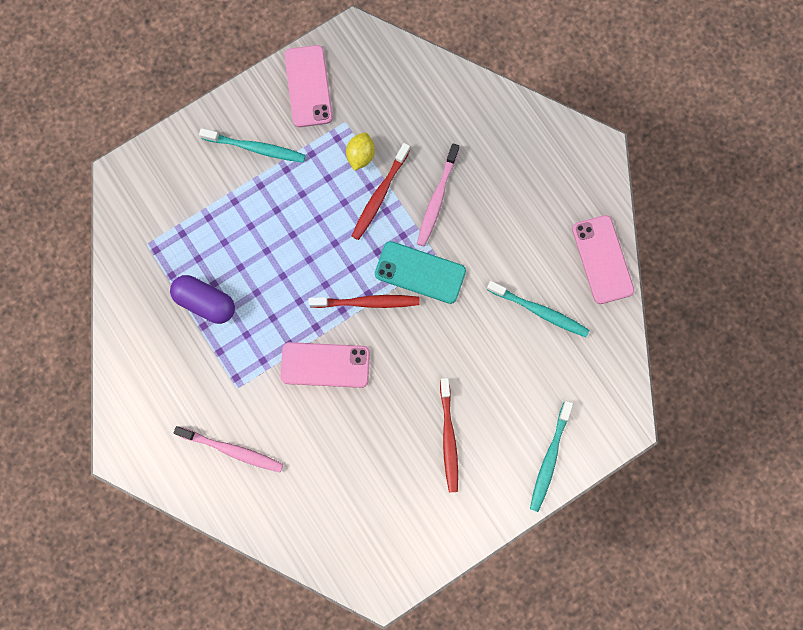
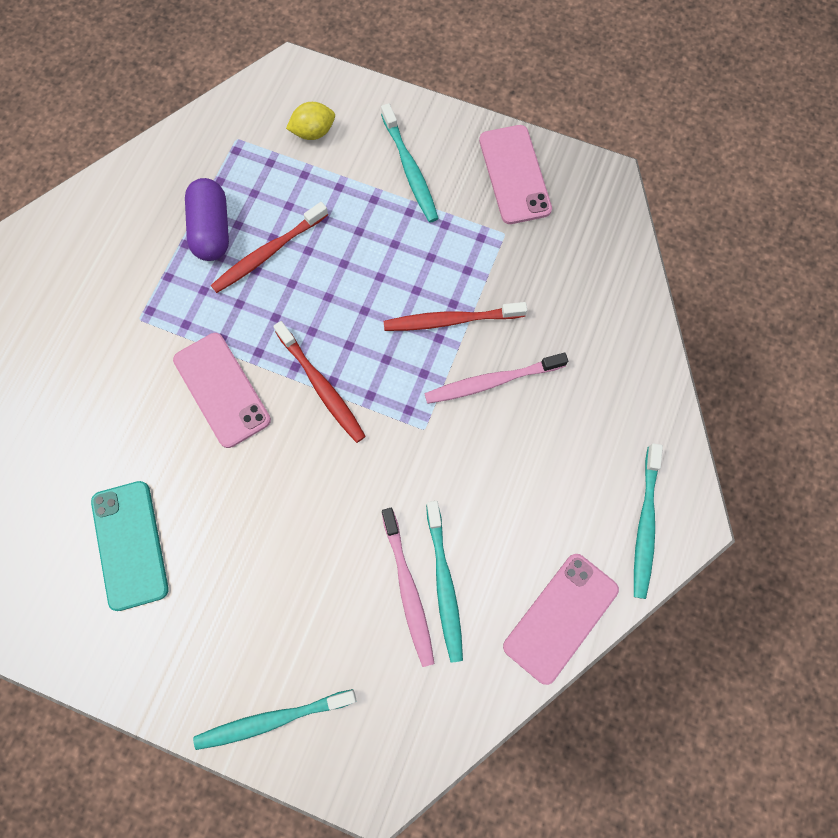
camera: 55 degrees right, 5 degrees down
pink toothbrush [173,426,283,472] -> pink toothbrush moved to [382,508,435,667]
pink phone [284,45,333,127] -> pink phone turned 60 degrees counterclockwise [479,125,552,224]
yellow lemon [346,132,375,171] -> yellow lemon moved to [286,102,335,140]
turquoise phone [375,241,466,304] -> turquoise phone moved to [91,481,168,611]
red toothbrush [440,378,458,493] -> red toothbrush moved to [210,202,328,293]
none -> turquoise toothbrush [634,443,663,599]

